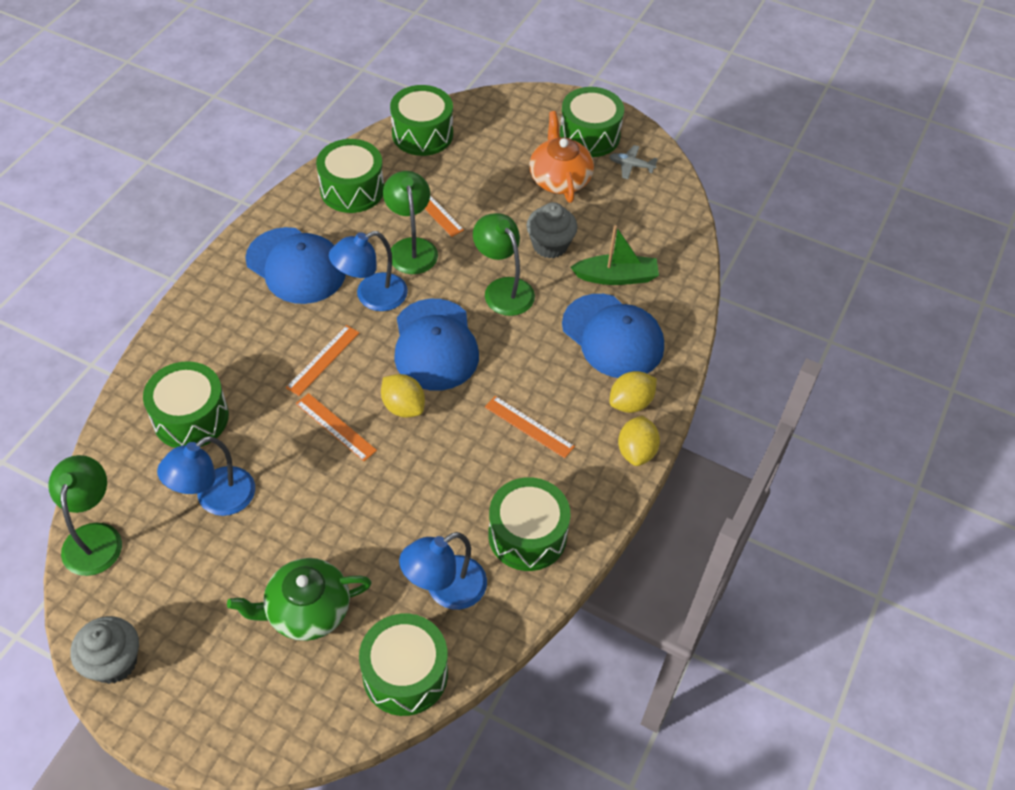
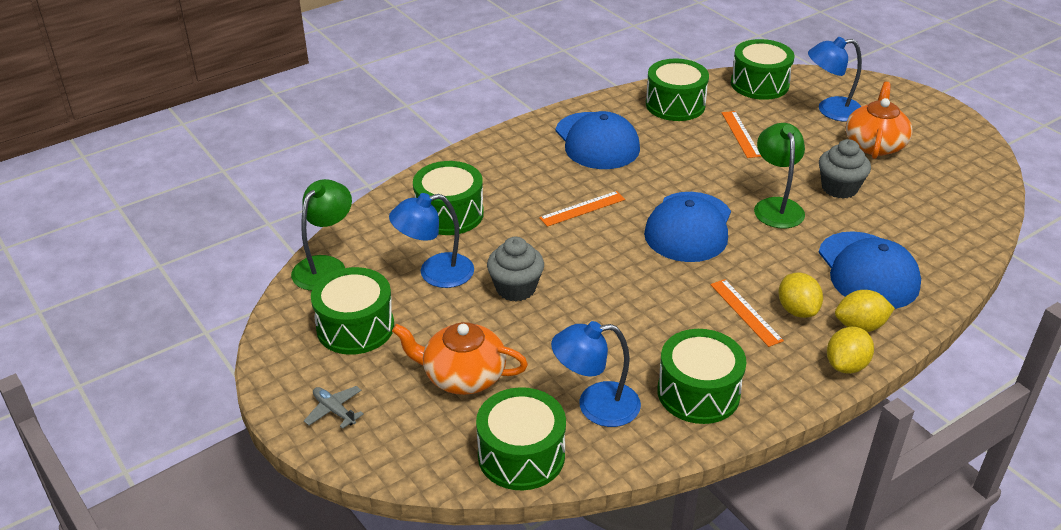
camera: 30 degrees right, 15 degrees down
grey cupcake [71,616,139,684] -> grey cupcake moved to [487,237,544,302]
green teapot [227,558,372,641] -> orange teapot [392,322,528,395]
orange ruler [296,393,377,461] -> none
blue lamp [329,231,408,311] -> blue lamp moved to [808,37,862,122]
yellow lemon [381,374,425,417] -> yellow lemon moved to [778,272,823,318]
green lamp [383,171,438,274] -> none
green drum [560,87,624,157] -> green drum moved to [311,267,394,355]
green boat [571,225,659,285] -> none
grey plane [609,145,658,179] -> grey plane moved to [304,386,364,429]

